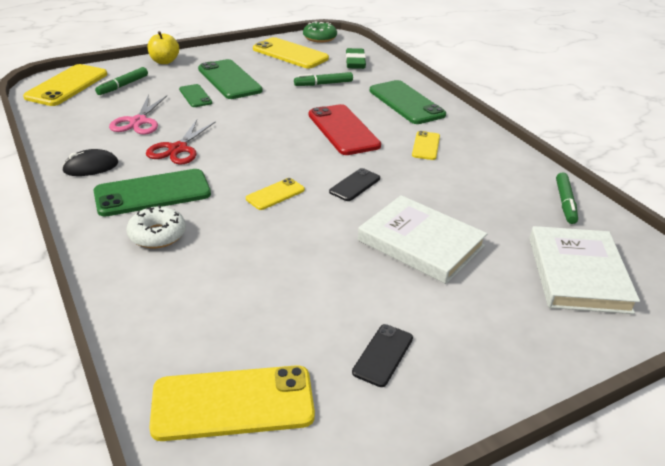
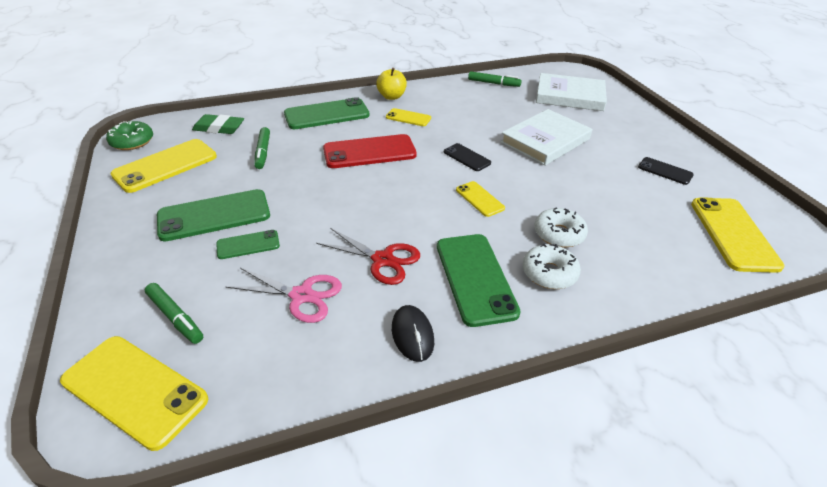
camera: 80 degrees left, 5 degrees up
yellow apple [148,31,179,64] -> yellow apple moved to [376,68,407,100]
none -> white donut [534,208,588,247]

